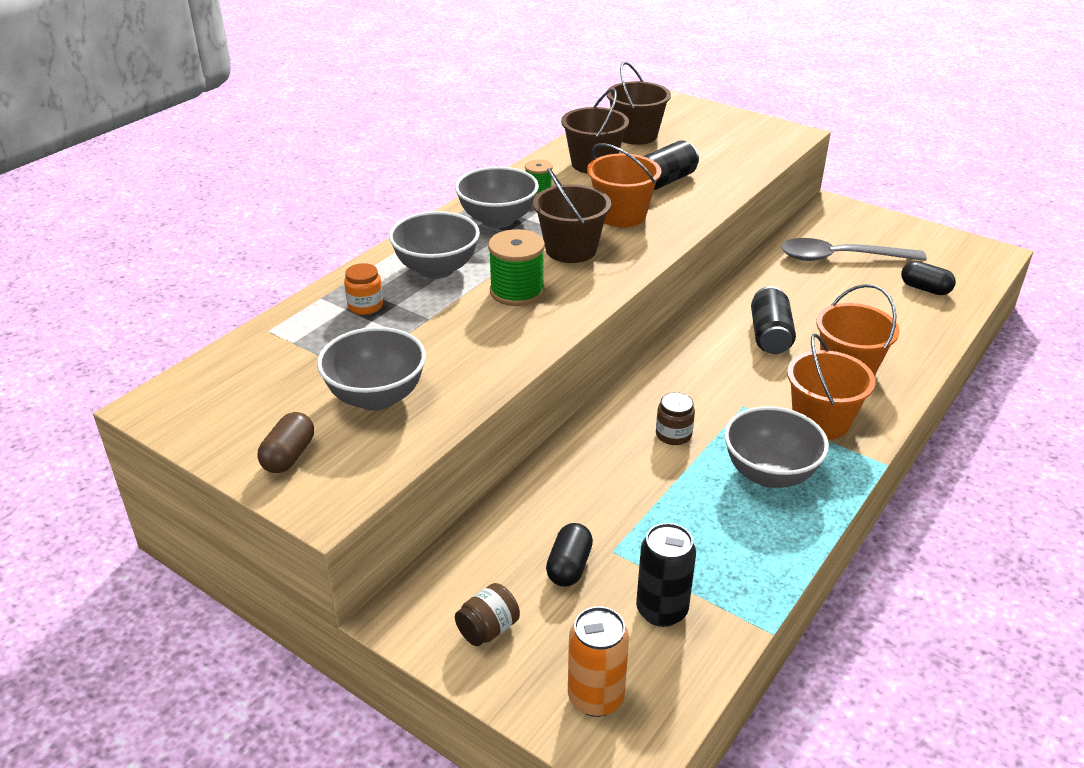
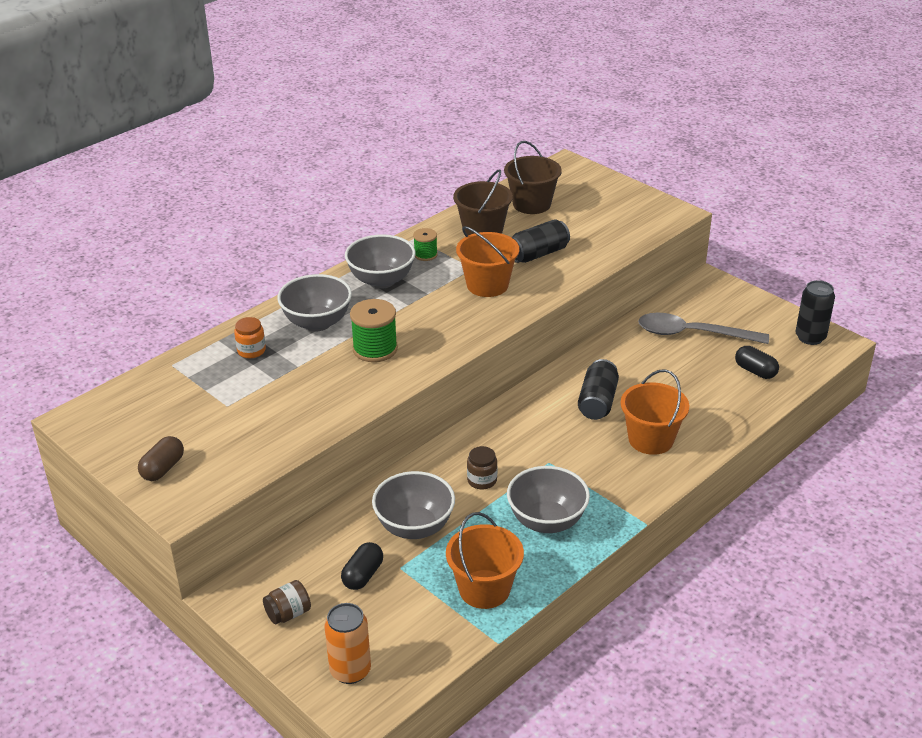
camera: 10 degrees right, 0 degrees up
grey bowl [317,327,426,411] -> grey bowl moved to [372,471,455,539]
brown bucket [533,168,611,263] -> none
black can [636,523,696,627] -> black can moved to [795,280,835,345]
orange bucket [787,334,876,440] -> orange bucket moved to [446,512,524,609]

